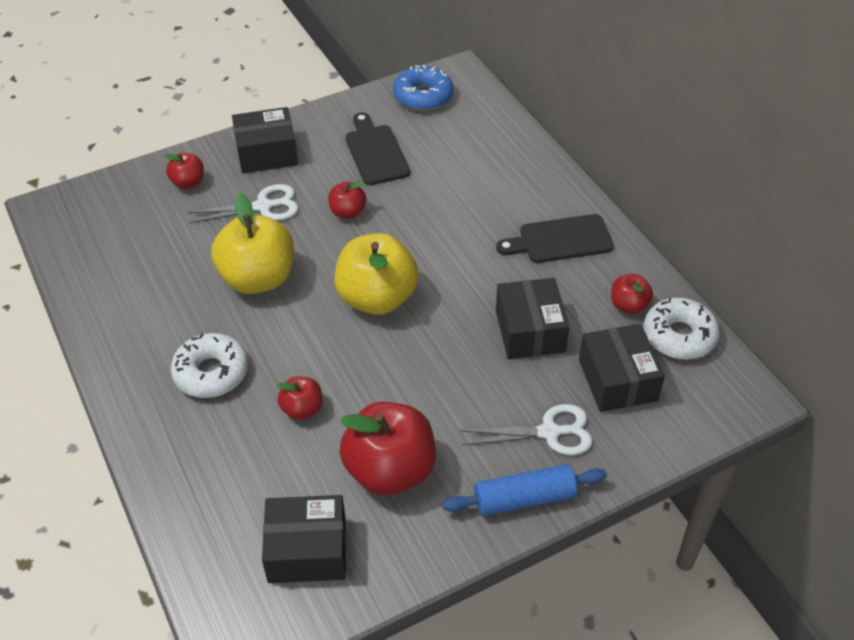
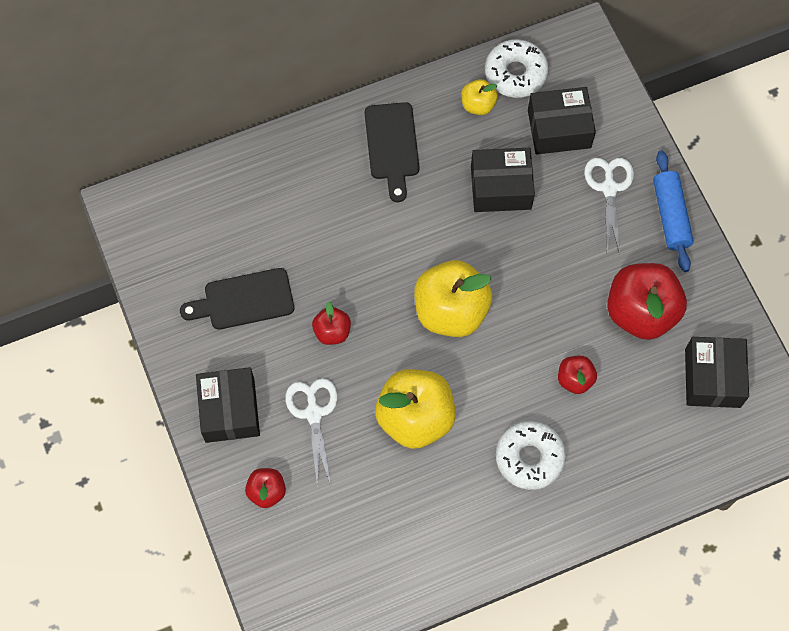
camera: 85 degrees left, 20 degrees up
blue donut [393,65,453,111] -> none
red apple [611,274,653,314] -> yellow apple [461,79,498,115]

